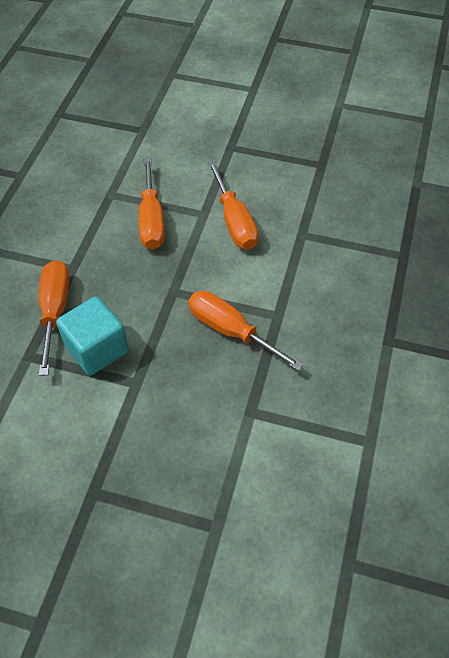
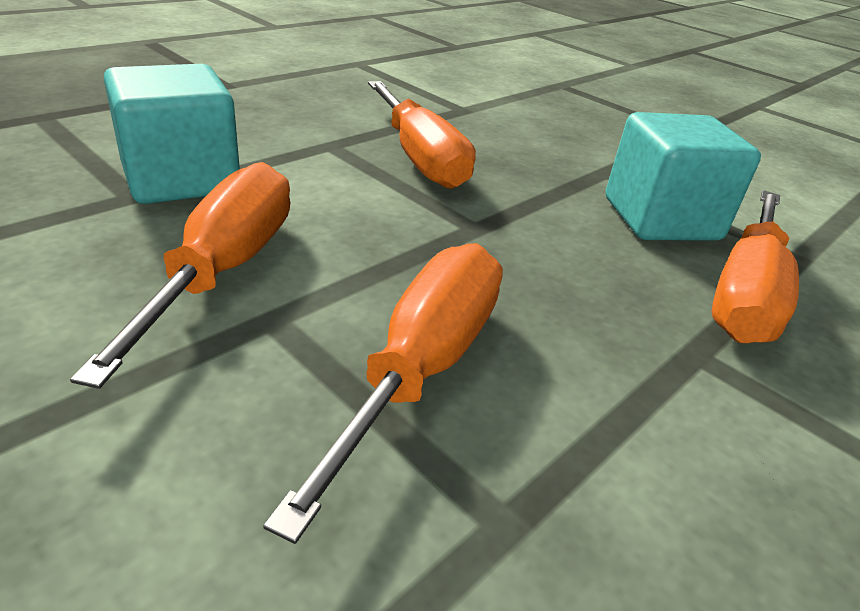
camera: 155 degrees left, 20 degrees down
none -> turquoise cube [104,64,240,204]

